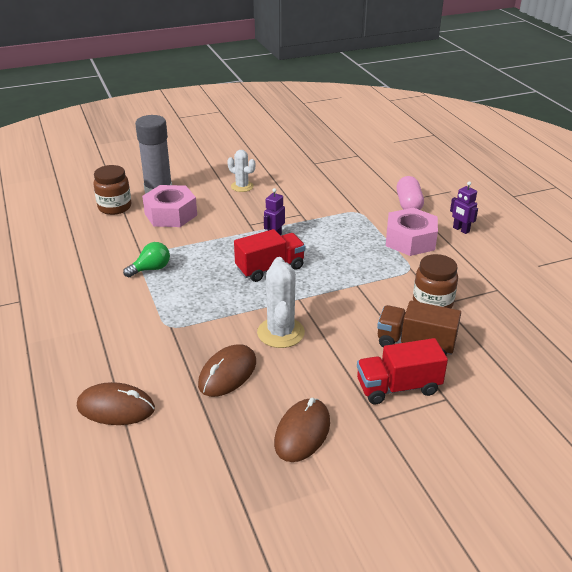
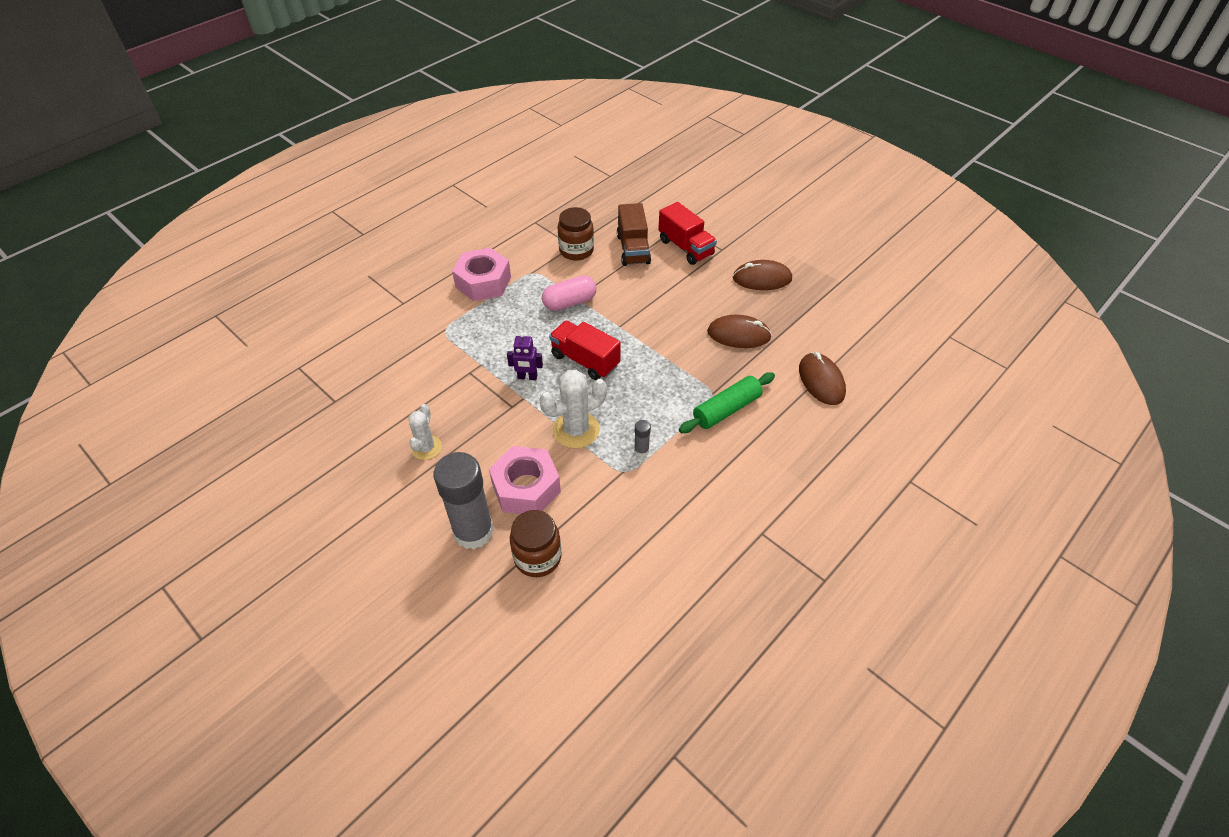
camera: 115 degrees left, 15 degrees up
green light bulb [123,242,170,277] -> grey glue stick [634,420,651,457]
white cactus [257,257,305,348] -> white cactus moved to [539,370,607,449]
pink capsule [397,176,424,210] -> pink capsule moved to [542,275,596,311]
purple robot [450,181,478,234] -> none
none -> green rolling pin [679,372,775,433]

